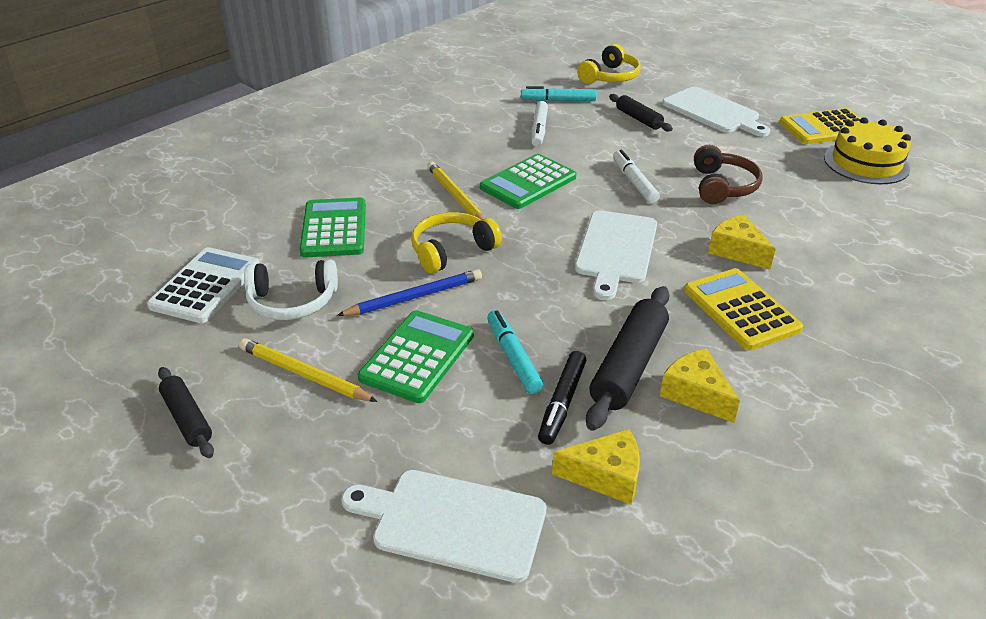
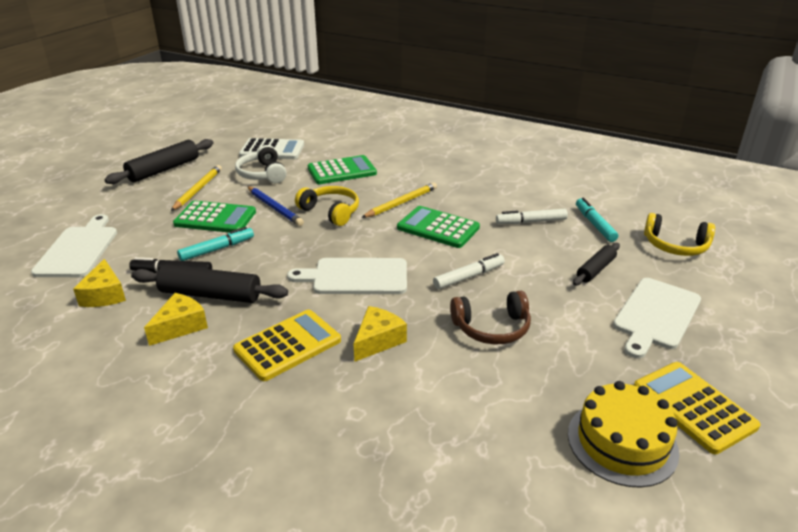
camera: 75 degrees right, 5 degrees down
black rolling pin [158,367,214,458] -> black rolling pin [104,139,213,184], size x1.66

